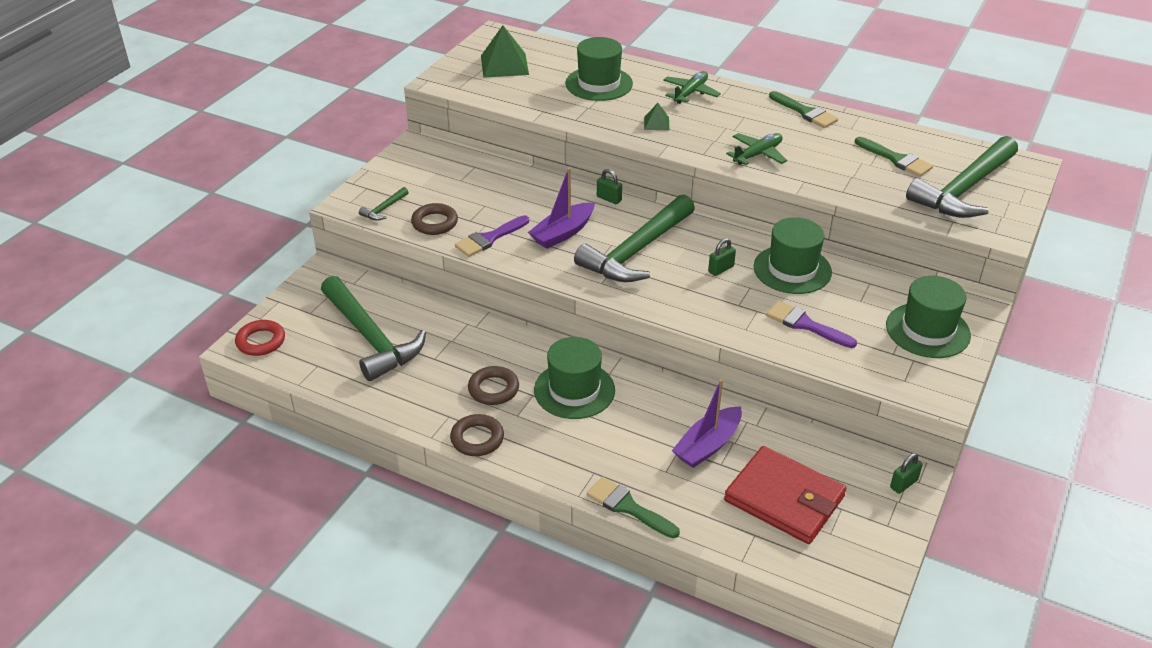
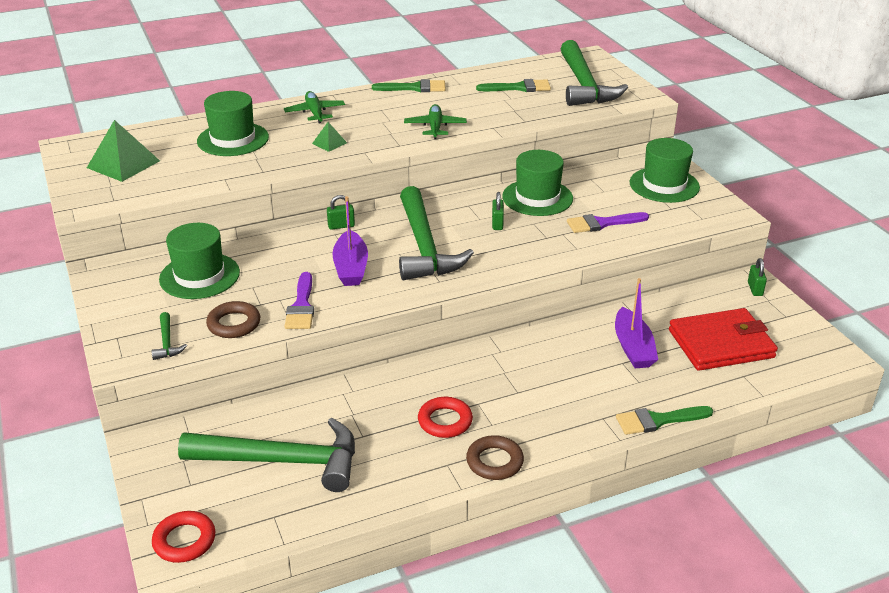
camera: 50 degrees left, 5 degrees down
brown ring [468,366,519,405] -> red ring [418,397,473,438]
green hat [534,337,615,419] -> green hat moved to [159,223,240,299]

